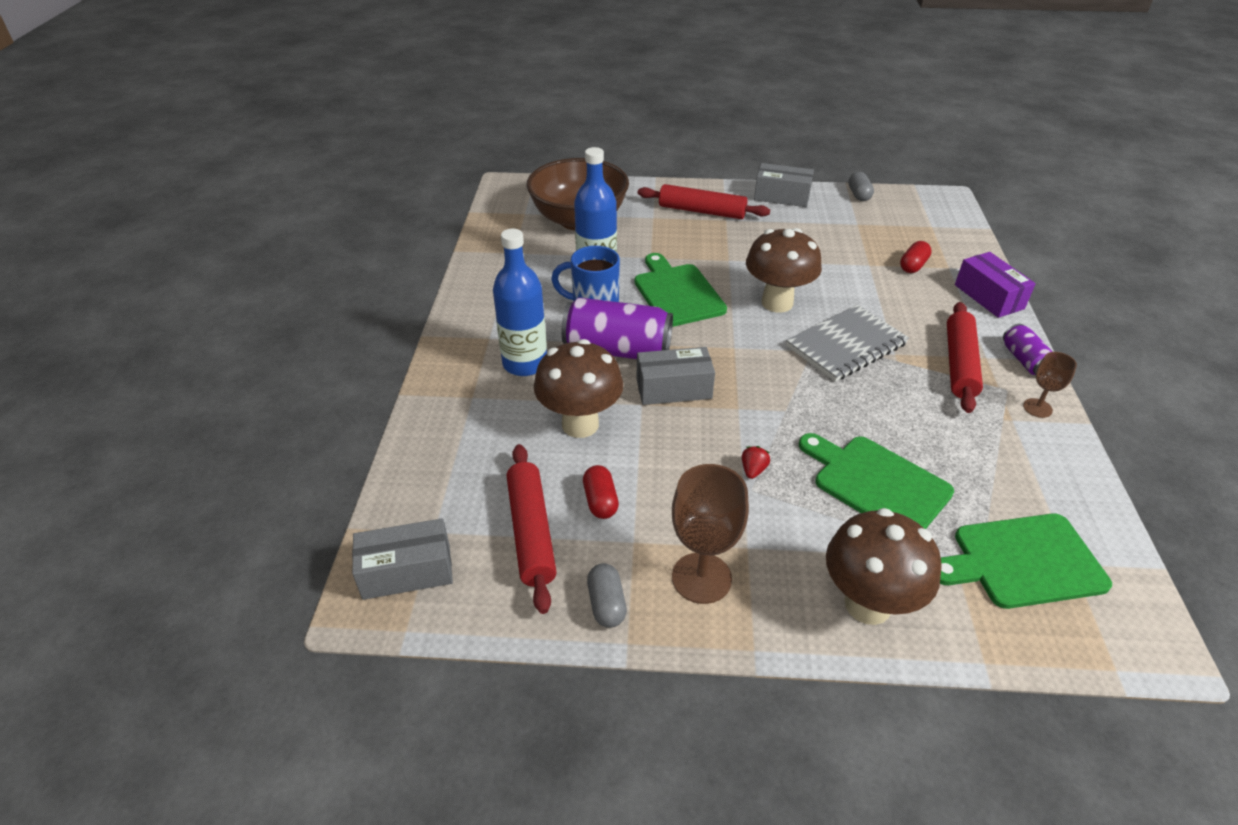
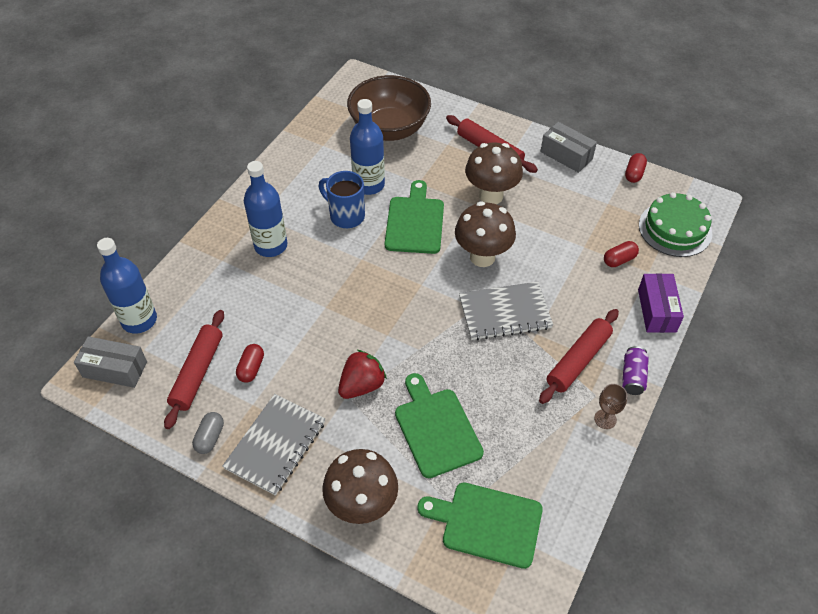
camera: 25 degrees right, 10 degrees up
brown mushroom [534,339,623,438] -> brown mushroom moved to [465,142,523,204]
purple can [561,297,673,359] -> none
grey box [636,347,715,405] -> none
brown goblet [672,464,749,604] -> grey notebook [222,394,325,496]
red strawberry [742,446,770,479] -> red strawberry [338,350,387,399], size x2.08
grey capsule [848,172,874,201] -> red capsule [625,153,647,183]
none -> blue bottle [97,238,157,334]
none -> green cake [639,192,712,257]

